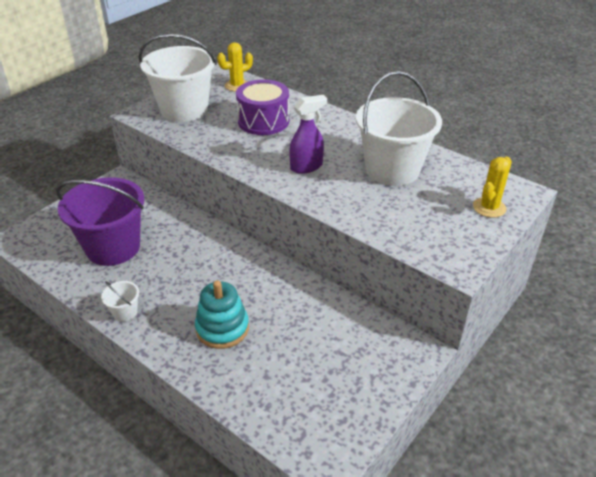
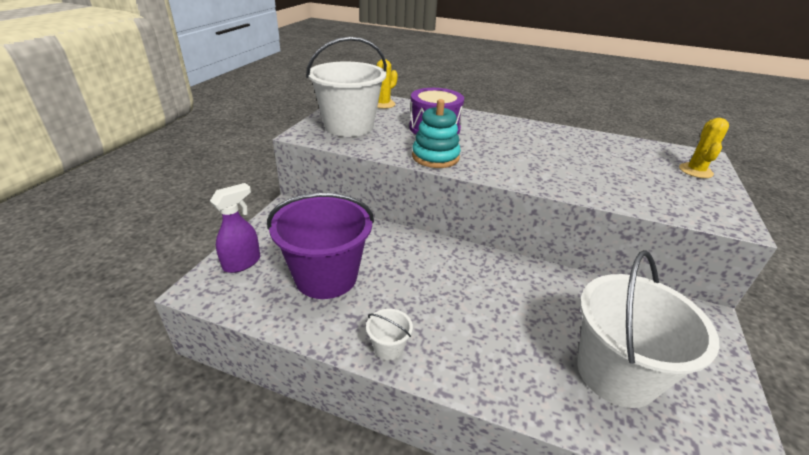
camera: 20 degrees left, 5 degrees down
turquoise stacking toy [195,281,249,349] -> turquoise stacking toy moved to [412,99,461,168]
purple spray bottle [289,95,327,174] -> purple spray bottle moved to [210,183,260,273]
white bucket [356,71,442,186] -> white bucket moved to [577,250,719,408]

